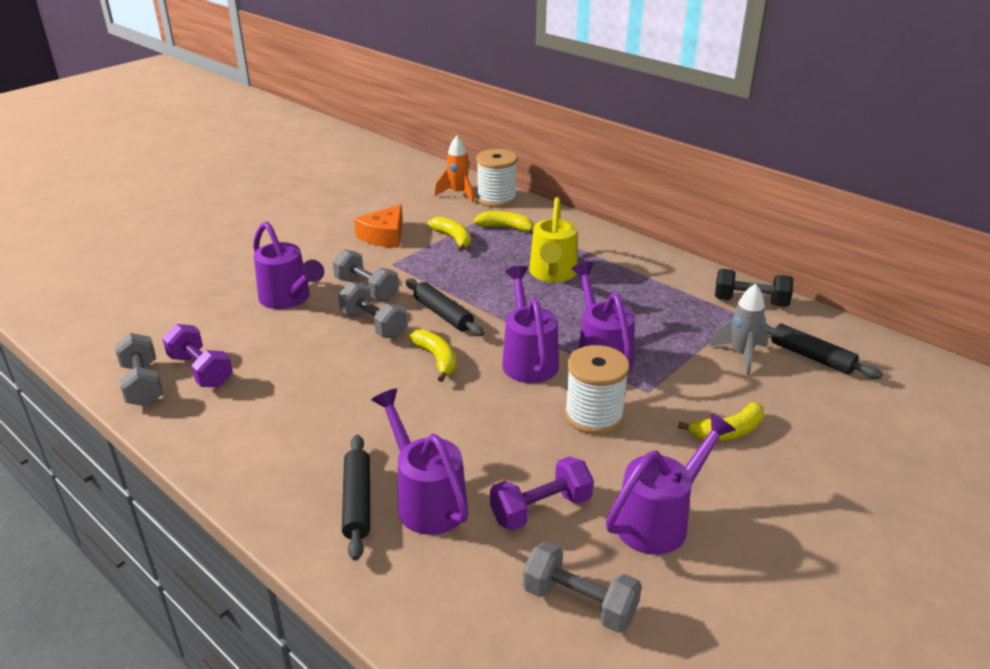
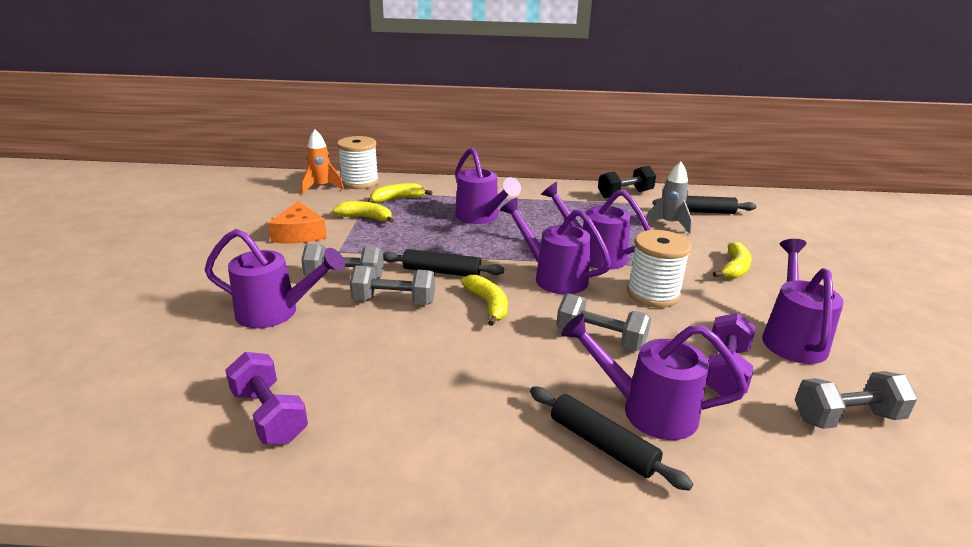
camera: 40 degrees left, 5 degrees down
grey dumbbell [115,333,163,406] -> grey dumbbell moved to [556,294,651,351]
purple dumbbell [162,324,233,387] -> purple dumbbell turned 45 degrees clockwise [225,352,308,444]
yellow banana [408,329,456,382] -> yellow banana turned 45 degrees clockwise [461,275,508,326]
yellow watering can [529,197,577,282] -> purple watering can [455,148,521,224]

